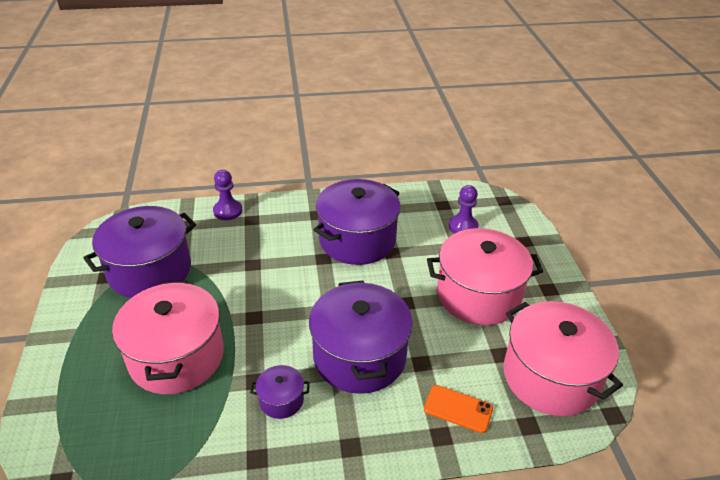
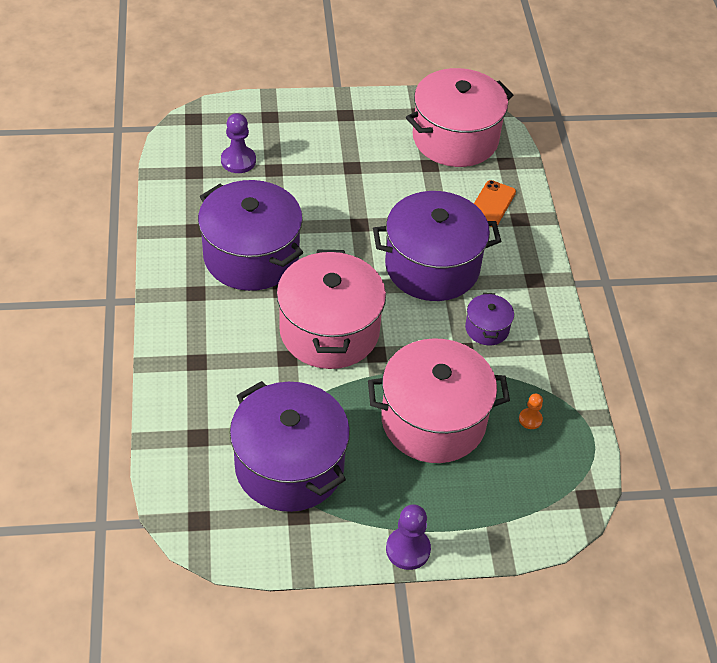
camera: 90 degrees left, 10 degrees up
purple pawn [213,170,242,220] -> purple pawn moved to [386,504,431,570]
pink pot [427,228,543,325] -> pink pot moved to [277,250,386,369]
none -> orange pawn [519,394,543,429]

